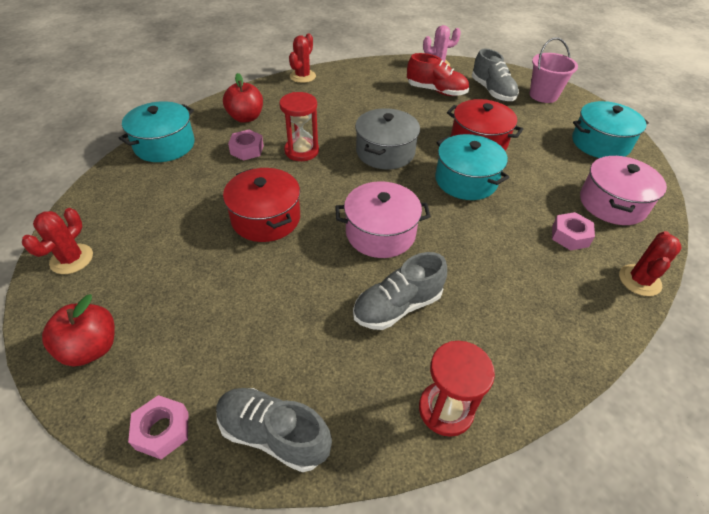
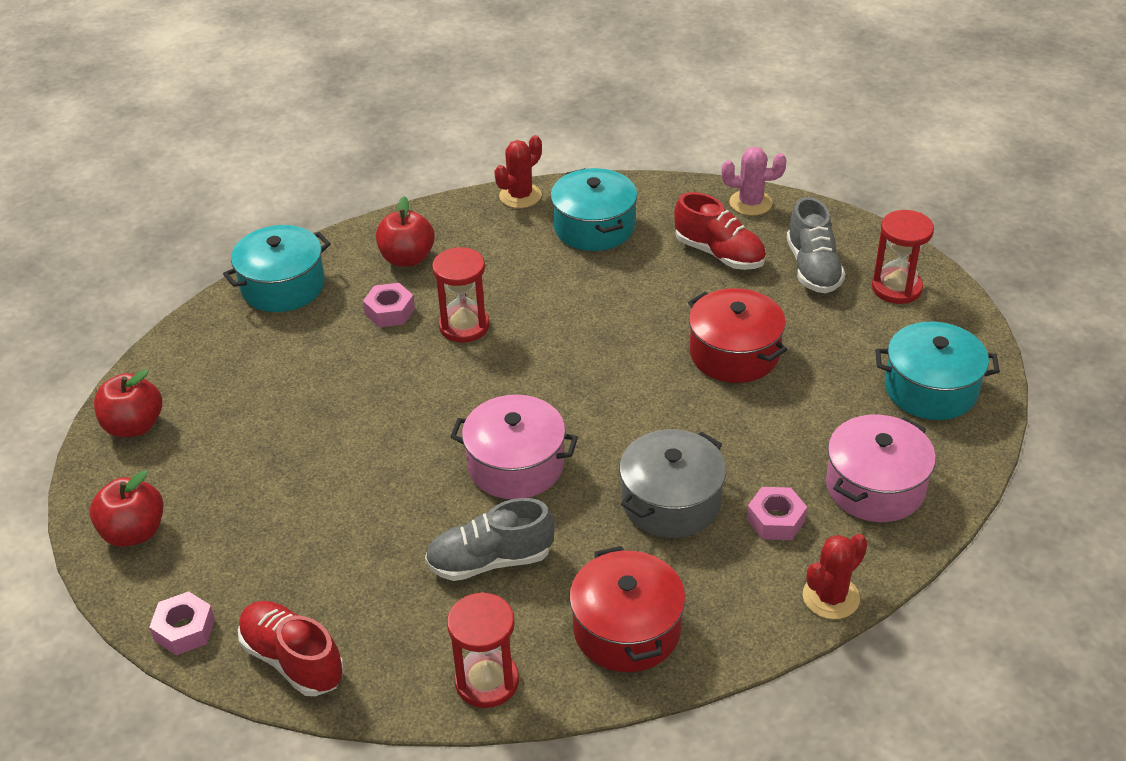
camera: 20 degrees right, 5 degrees down
red cactus [22,208,93,274] -> red apple [94,370,162,437]
grey shoe [216,388,332,472] -> red shoe [238,601,344,696]
red pot [223,168,300,242] -> red pot moved to [569,546,685,672]
grey pot [355,108,420,170] -> grey pot moved to [619,429,726,538]
turquoise pot [435,134,509,200] -> turquoise pot moved to [551,168,637,251]
pink bucket [529,37,578,103] -> red hourglass [872,210,934,304]

